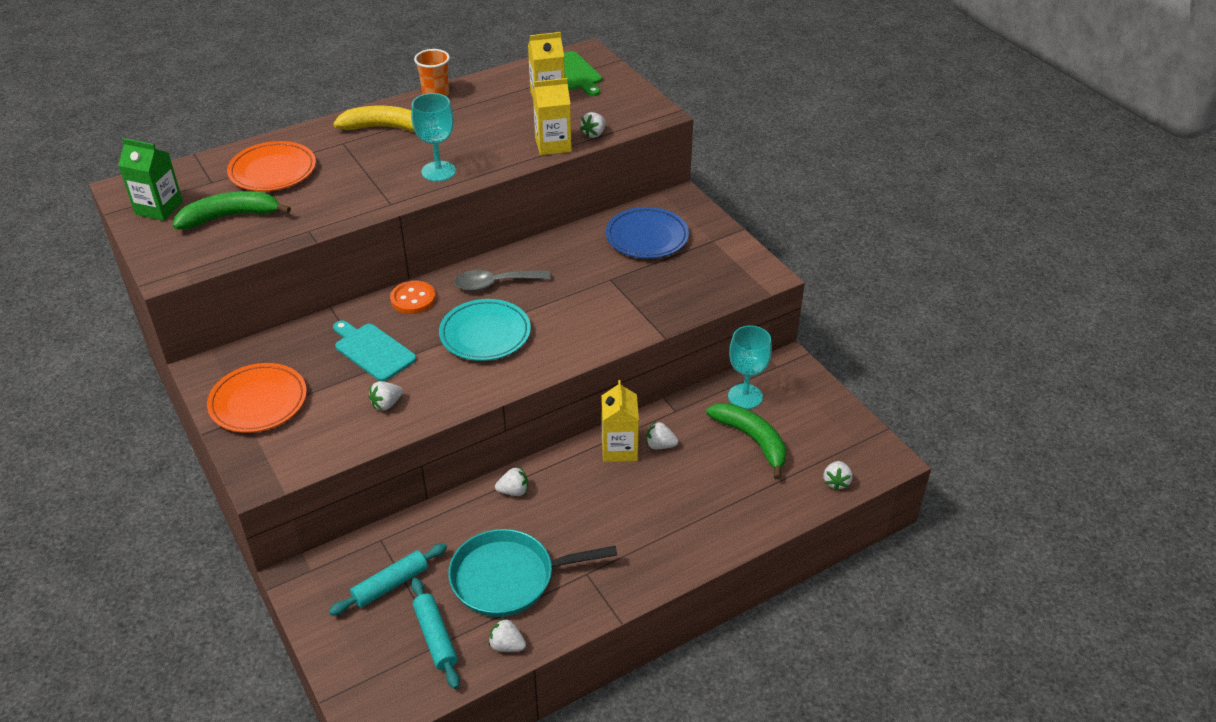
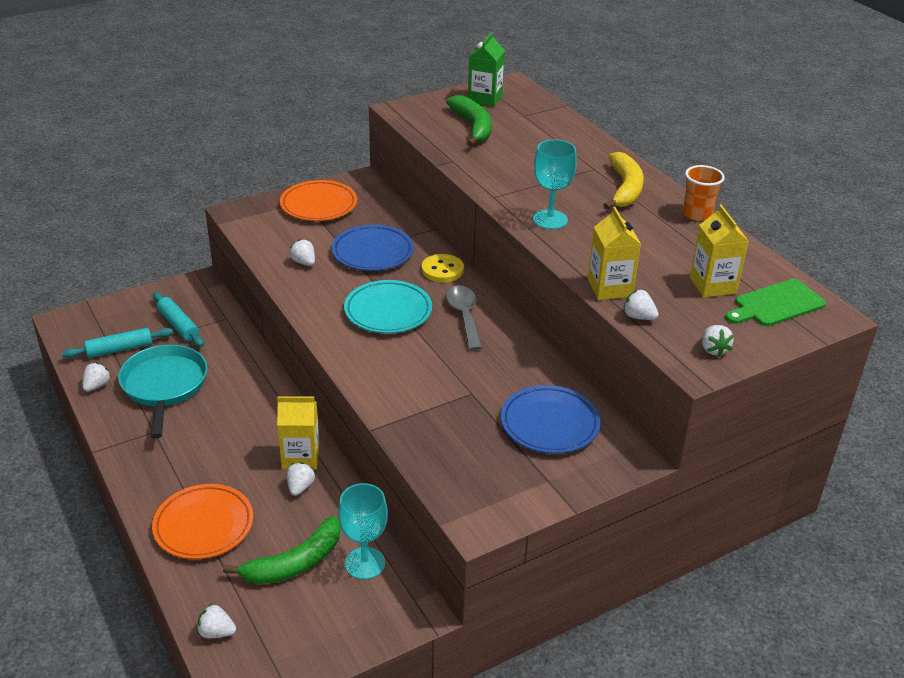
camera: 90 degrees right, 5 degrees down
orange plate [227,141,316,191] -> orange plate moved to [152,484,253,559]
turquoise cutting board [333,320,416,382] -> blue plate [332,225,414,271]
orange button [390,281,436,314] -> yellow button [422,254,464,282]
white strawberry [495,468,528,496] -> white strawberry moved to [702,325,734,357]

